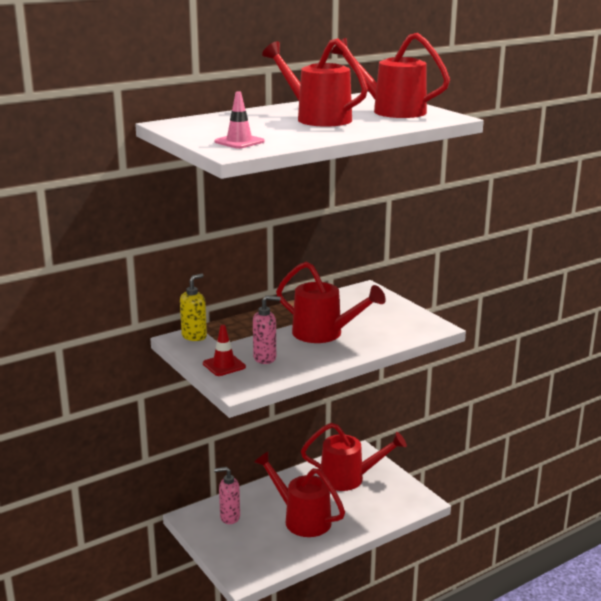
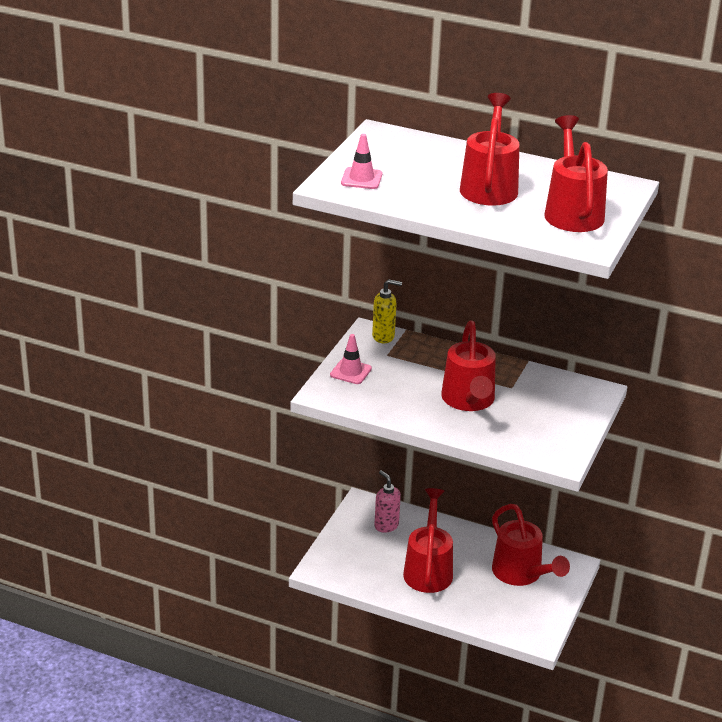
camera: 55 degrees right, 10 degrees up
red traffic cone [203,325,246,376] -> pink traffic cone [330,334,372,384]
pink soap dispenser [253,295,281,364] -> none

